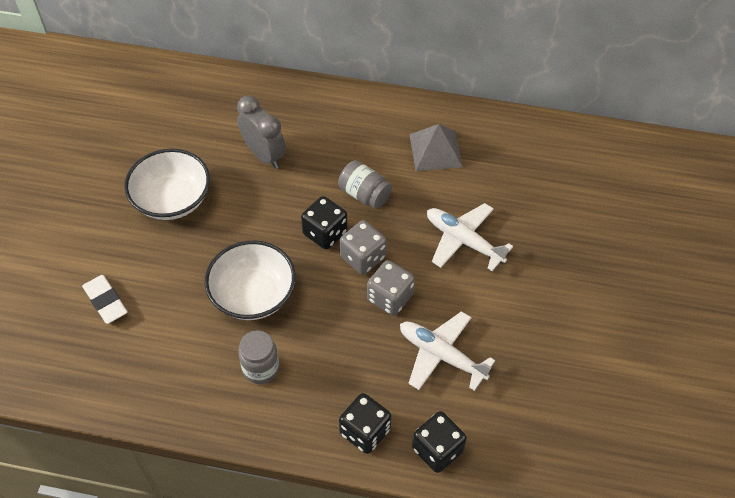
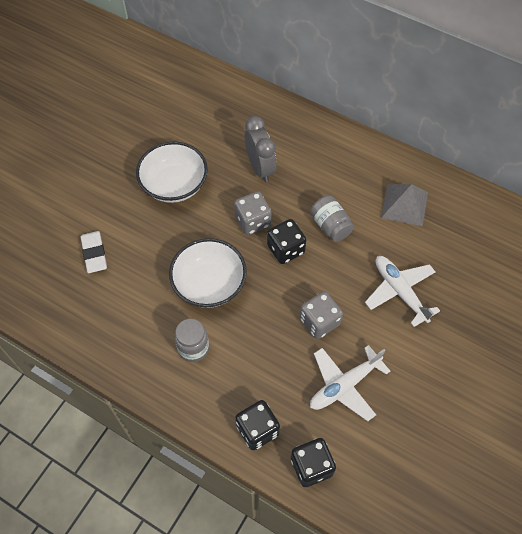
camera: 20 degrees right, 5 degrees up
grey dice [340,220,387,275] -> grey dice moved to [234,191,271,235]
white plane [400,311,495,391] -> white plane turned 90 degrees counterclockwise [310,345,390,421]

